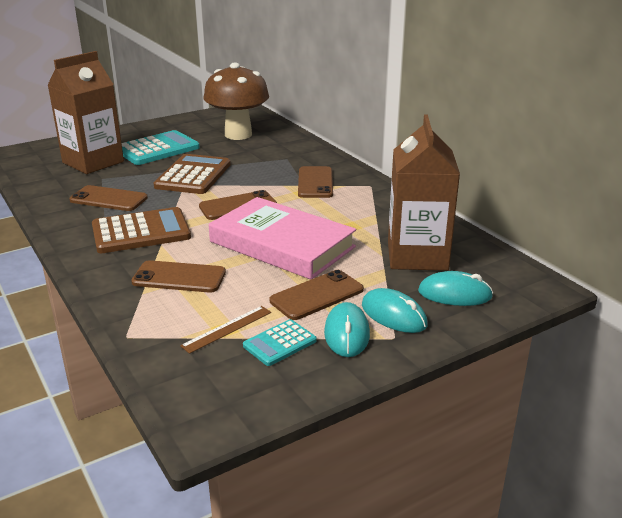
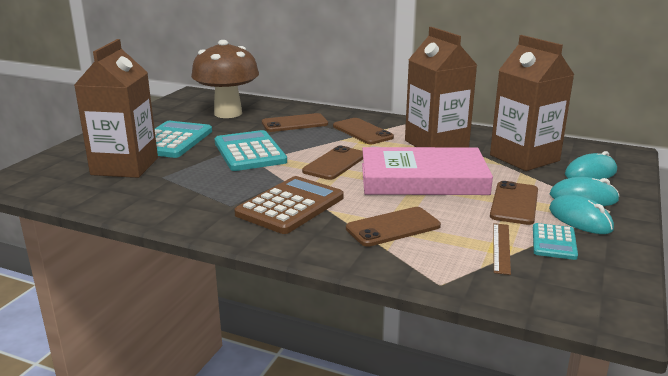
camera: 35 degrees left, 5 degrees down
brown phone [69,185,148,211] -> brown phone moved to [262,113,328,132]
brown calculator [154,154,231,194] -> turquoise calculator [215,130,287,171]
none -> brown carton [405,27,477,147]

